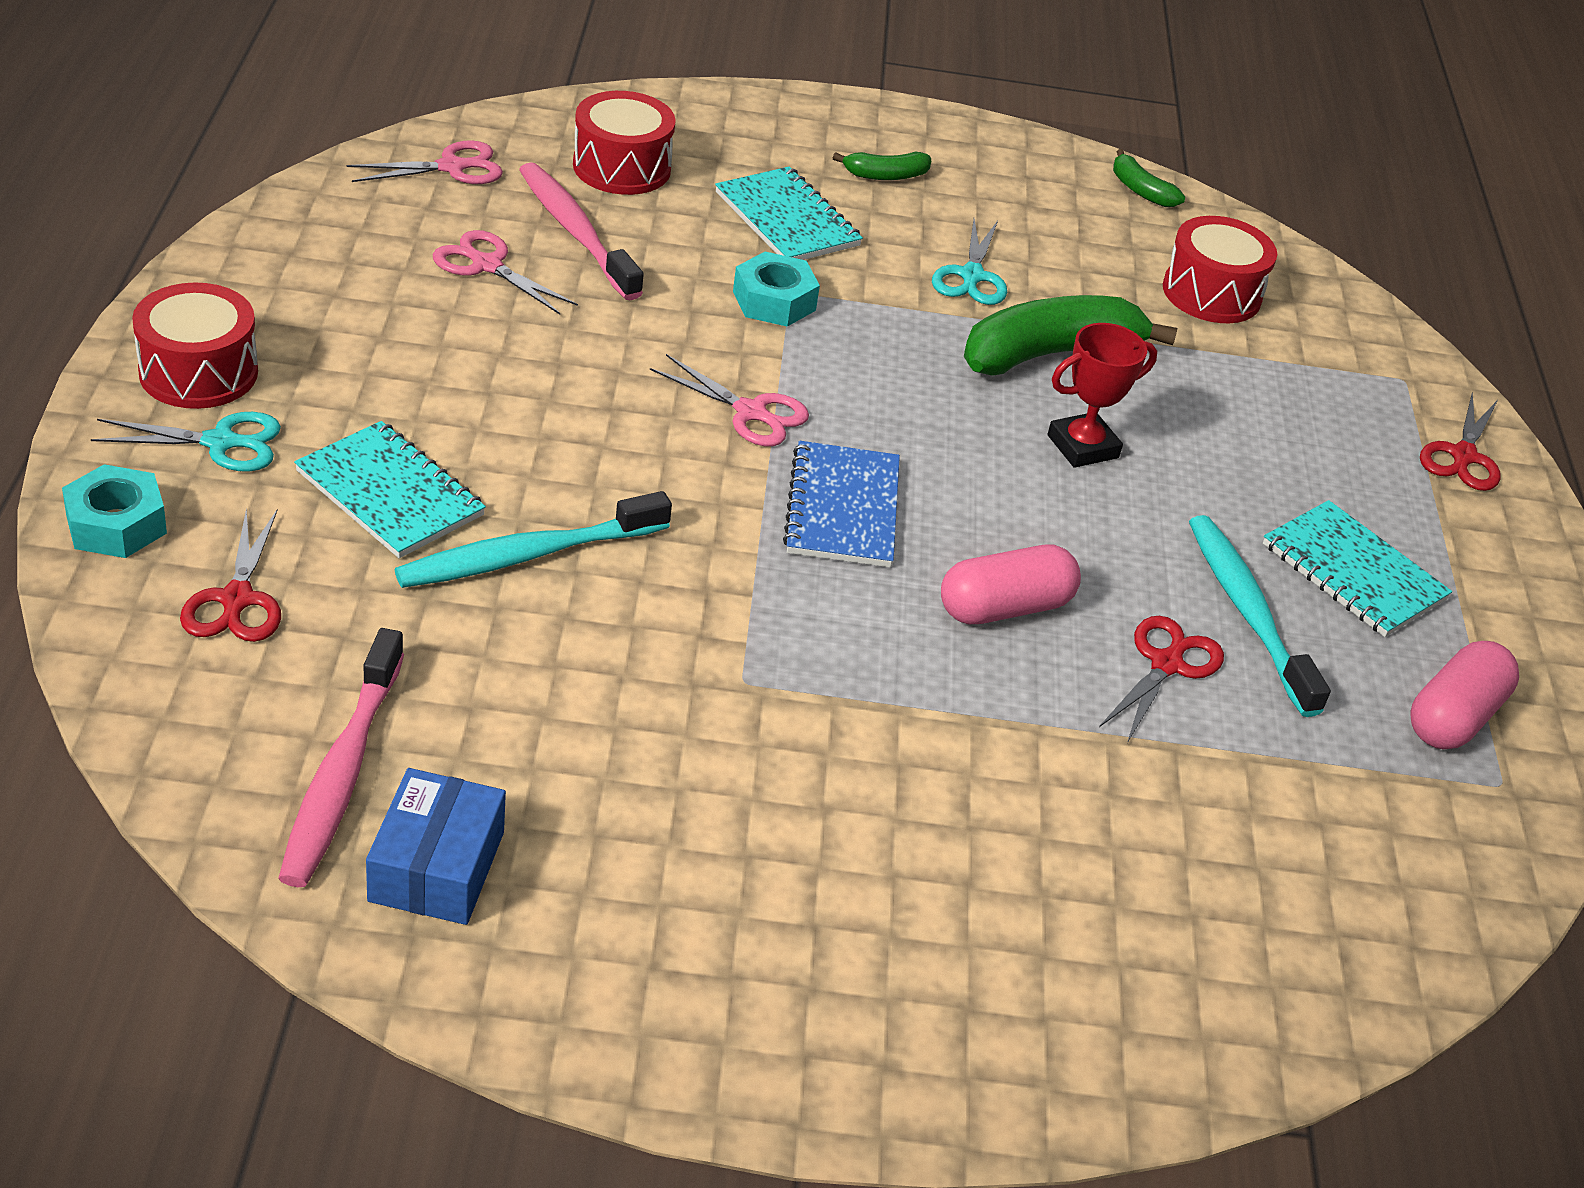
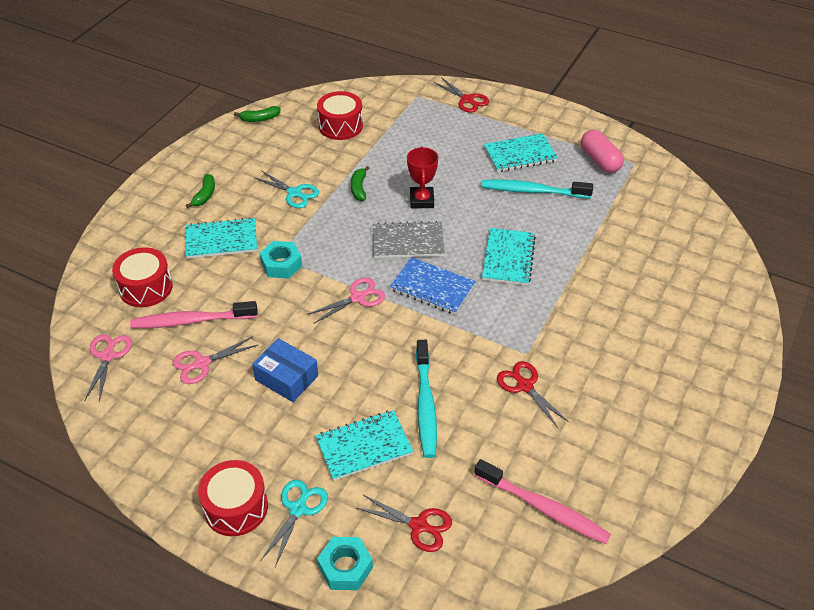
camera: 60 degrees left, 5 degrees up
blue box [366,768,506,925] -> blue box moved to [252,338,318,402]
pink capsule [941,544,1081,624] -> turquoise notebook [482,228,536,286]
green banana [964,295,1177,376] -> green banana [351,166,369,201], size x0.48
red scissors [1099,616,1224,743] -> red scissors moved to [497,361,570,428]
none -> grey notebook [373,221,445,258]

